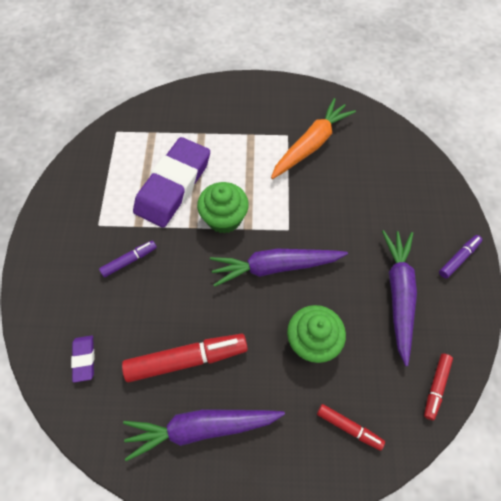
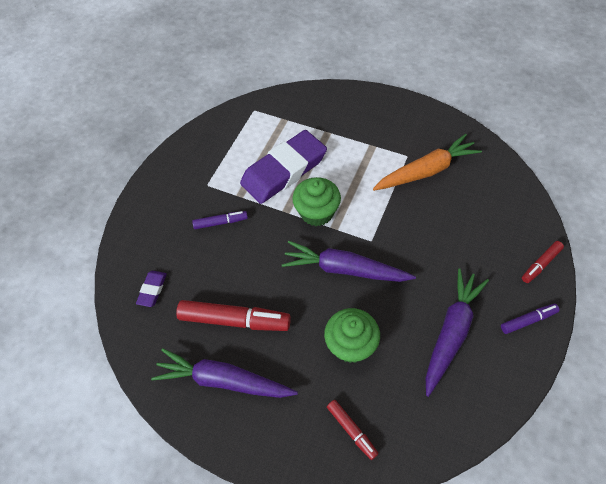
camera: 25 degrees right, 5 degrees down
red marker [424,354,453,420] -> red marker moved to [522,241,564,283]

